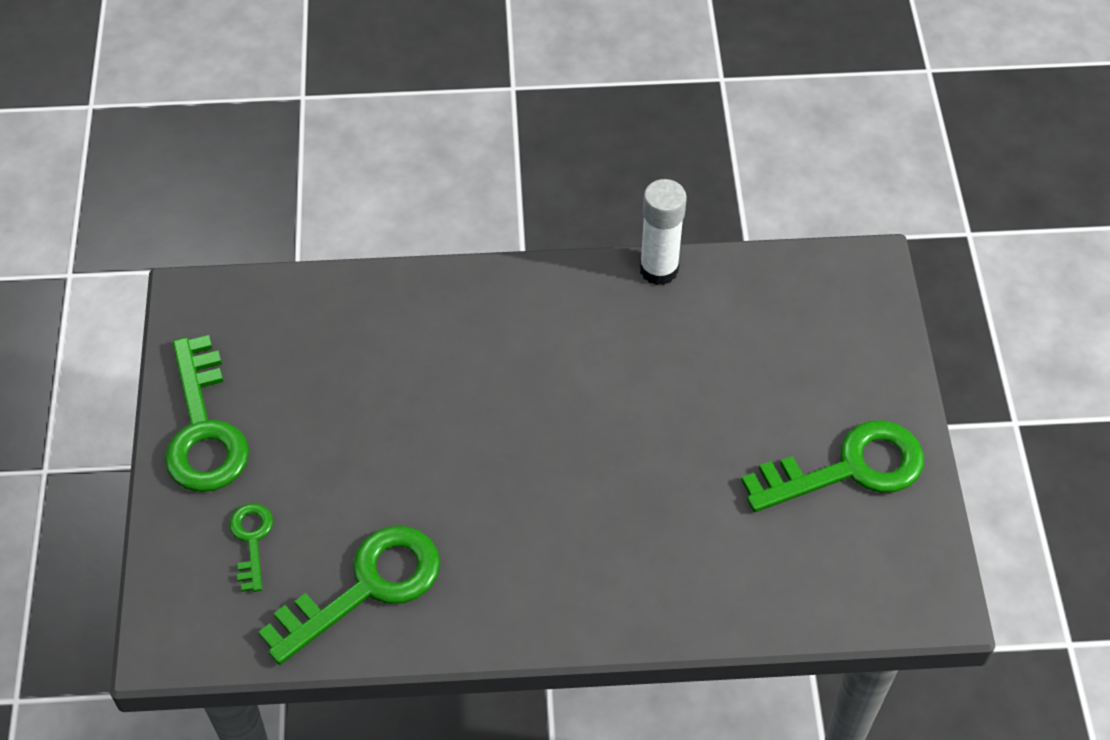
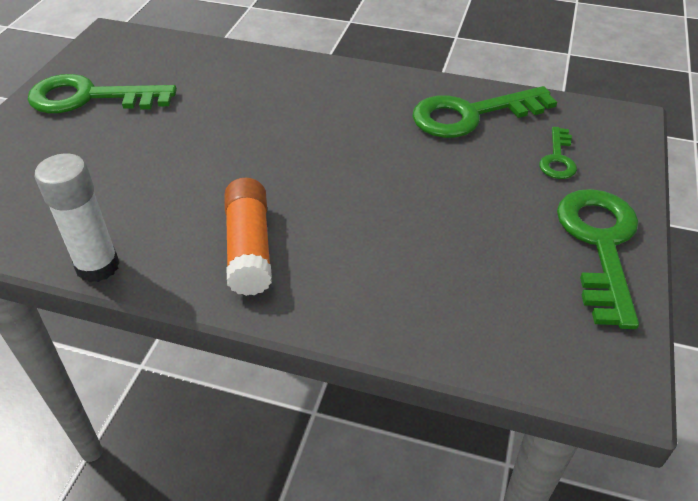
camera: 160 degrees left, 10 degrees down
none -> orange glue stick [224,178,272,296]

